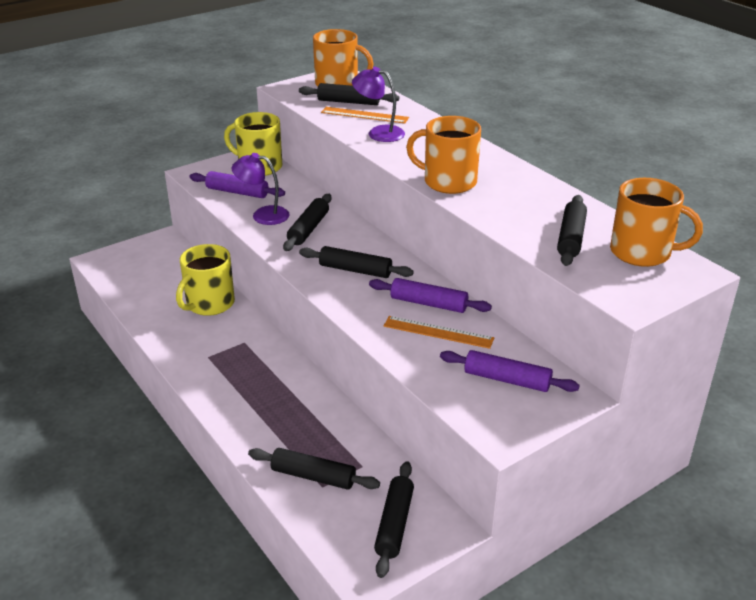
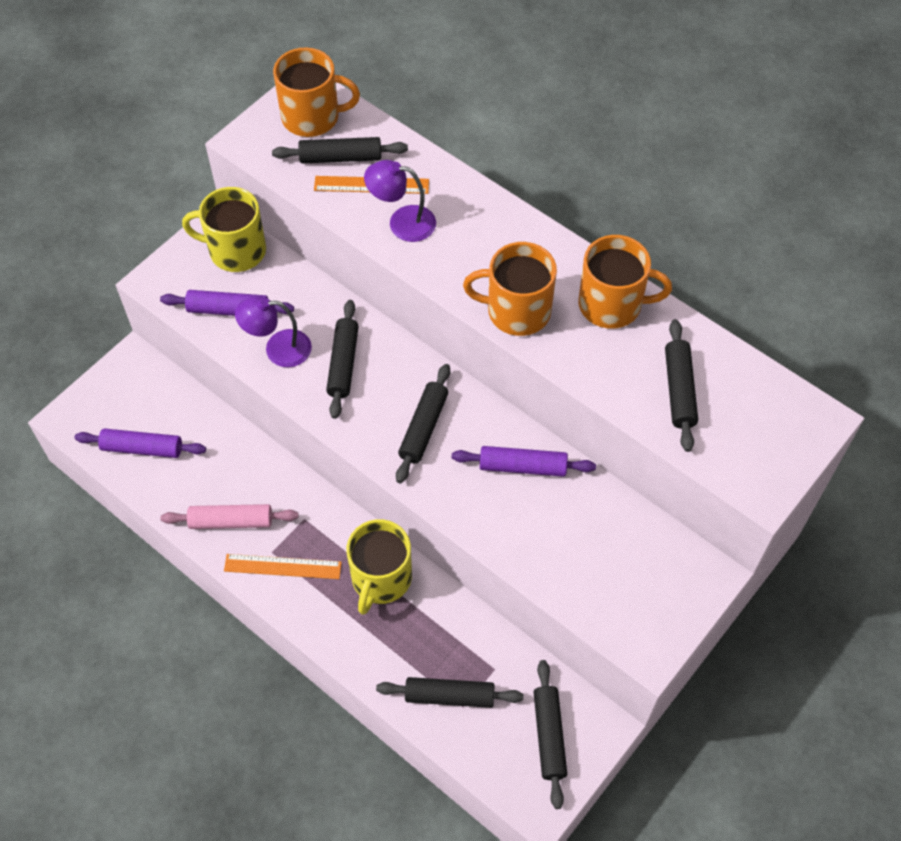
camera: 15 degrees left, 25 degrees up
yellow mug [176,244,235,316] -> yellow mug moved to [346,519,412,615]
black rolling pin [299,246,414,278] -> black rolling pin turned 75 degrees counterclockwise [396,364,450,483]
orange ruler [384,316,494,349] -> orange ruler moved to [224,554,342,579]
purple rolling pin [440,350,580,392] -> purple rolling pin moved to [75,428,206,458]
orange mug [610,178,703,267] -> orange mug moved to [579,235,672,329]
none -> pink rolling pin [160,504,298,529]

